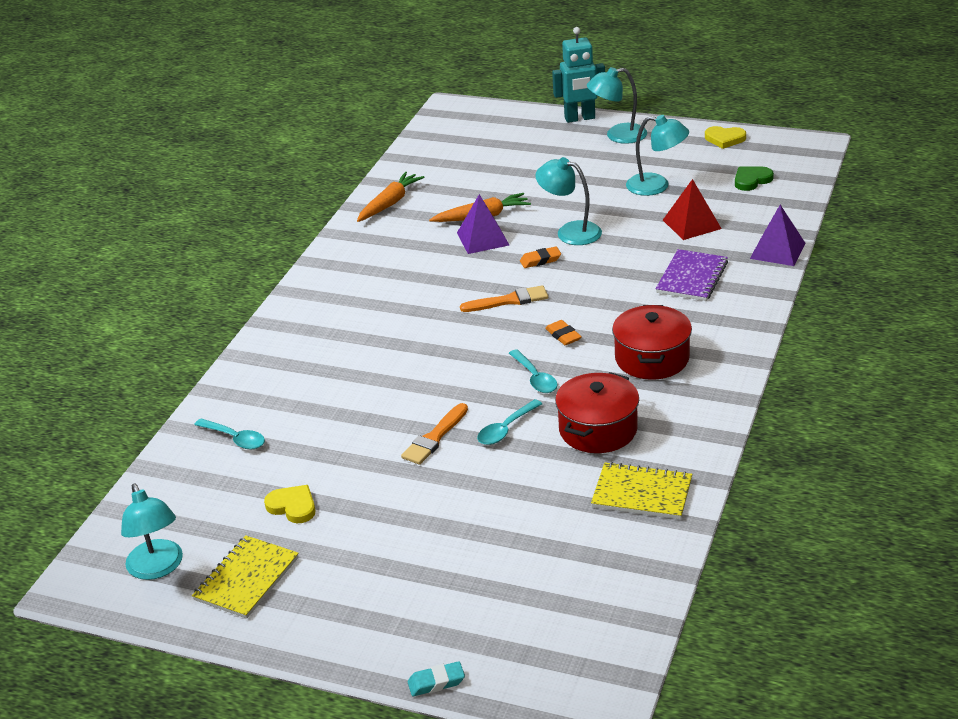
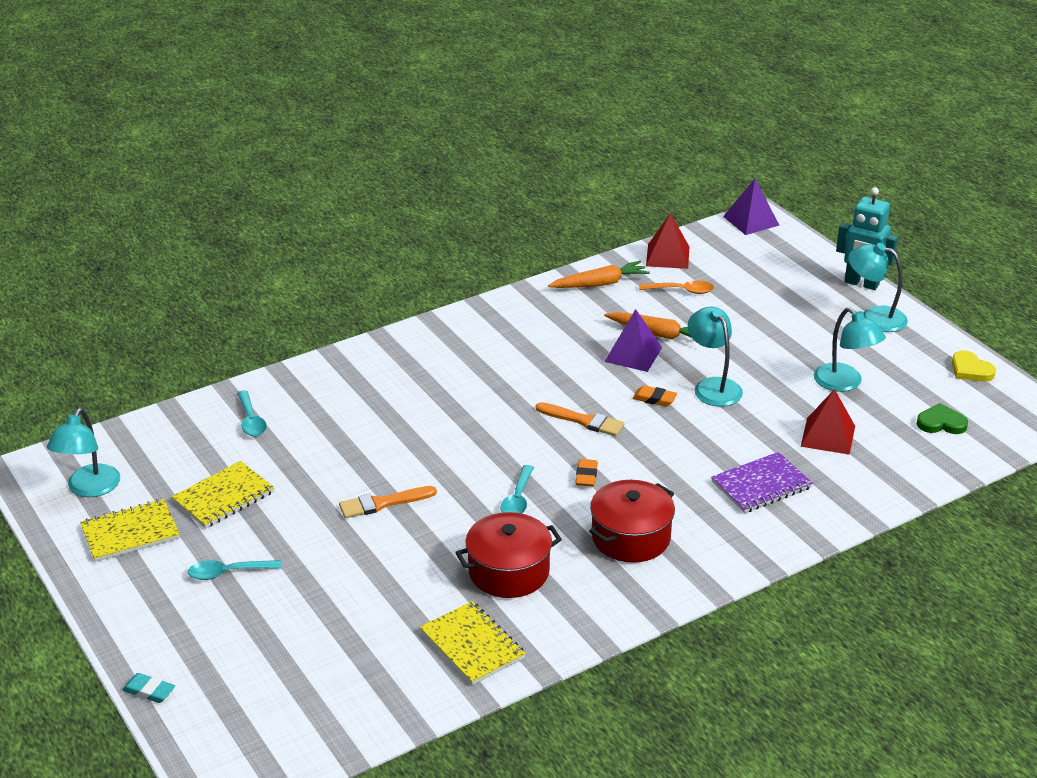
camera: 35 degrees right, 0 degrees up
yellow heart [264,485,316,523] -> yellow notebook [172,461,275,528]
turquoise spoon [477,399,542,445] -> turquoise spoon moved to [188,560,282,580]
purple pyramid [750,205,805,266] -> purple pyramid moved to [723,179,779,235]
none -> orange spoon [639,280,714,294]
none -> red pyramid [646,213,689,269]

